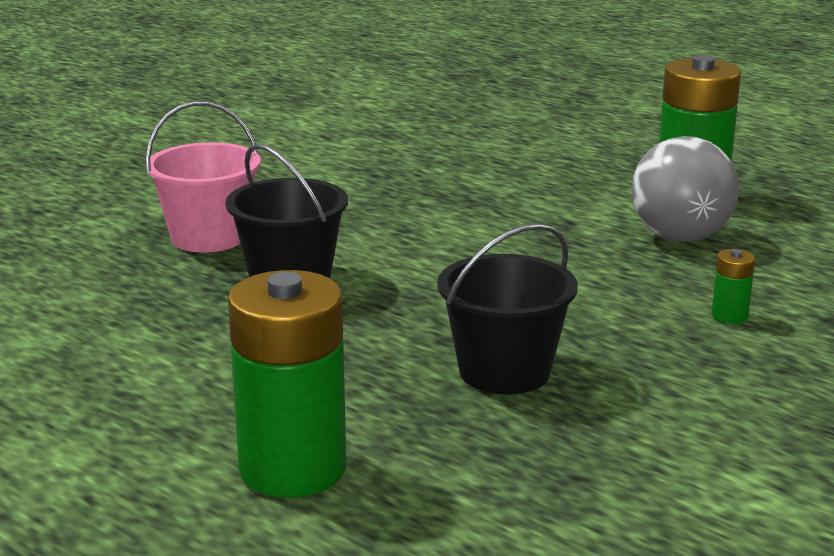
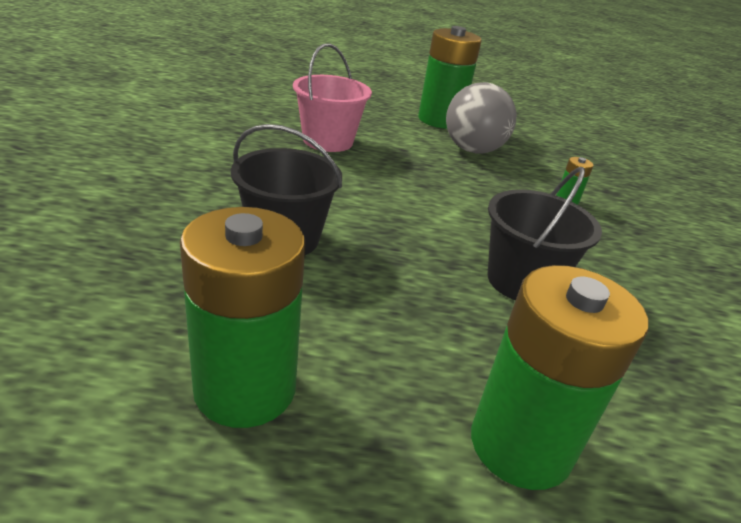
camera: 40 degrees left, 10 degrees up
pink bucket [145,101,261,253] -> pink bucket moved to [293,43,372,152]
none -> green battery [180,207,305,428]

